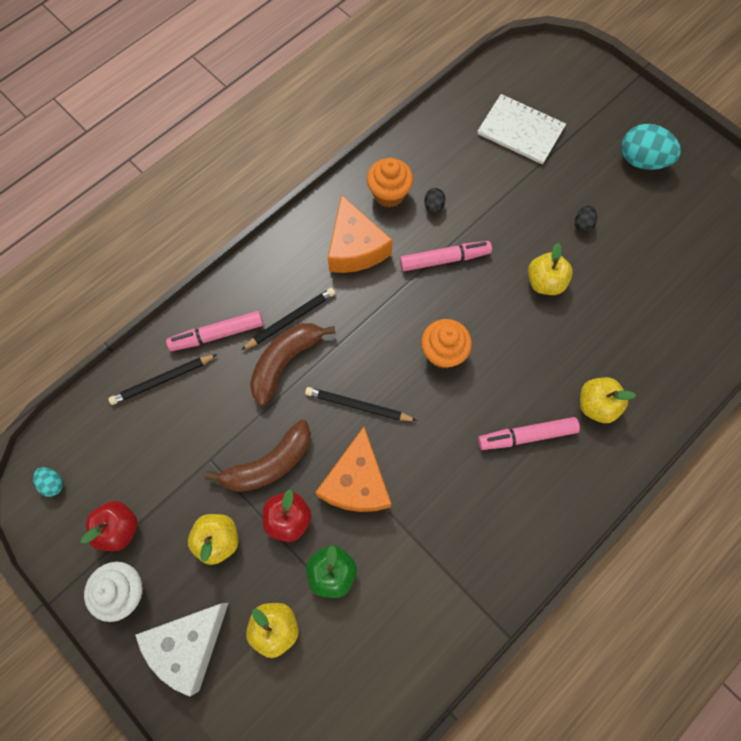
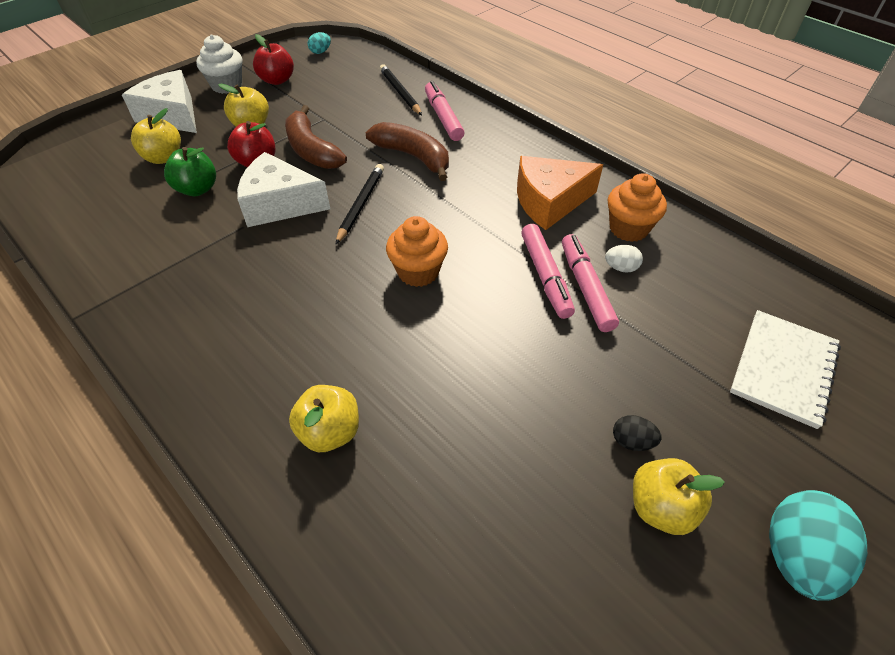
camera: 90 degrees right, 20 degrees down
black pencil [241,288,335,350] -> none
orange cheese [315,427,391,512] -> white cheese [237,152,330,227]
black egg [424,188,446,214] -> white egg [605,245,643,273]
pink marker [478,417,580,450] -> pink marker moved to [562,234,619,332]
yellow apple [528,243,573,295] -> yellow apple moved to [633,458,725,535]

